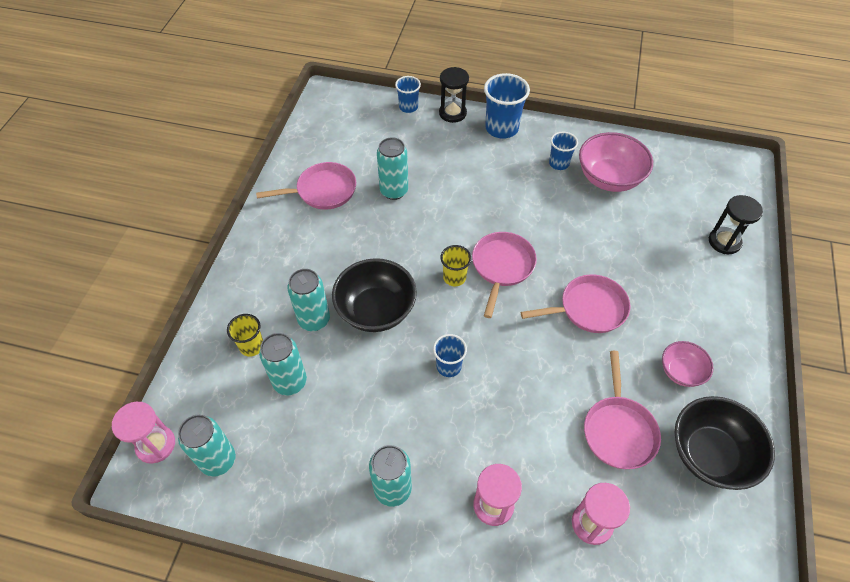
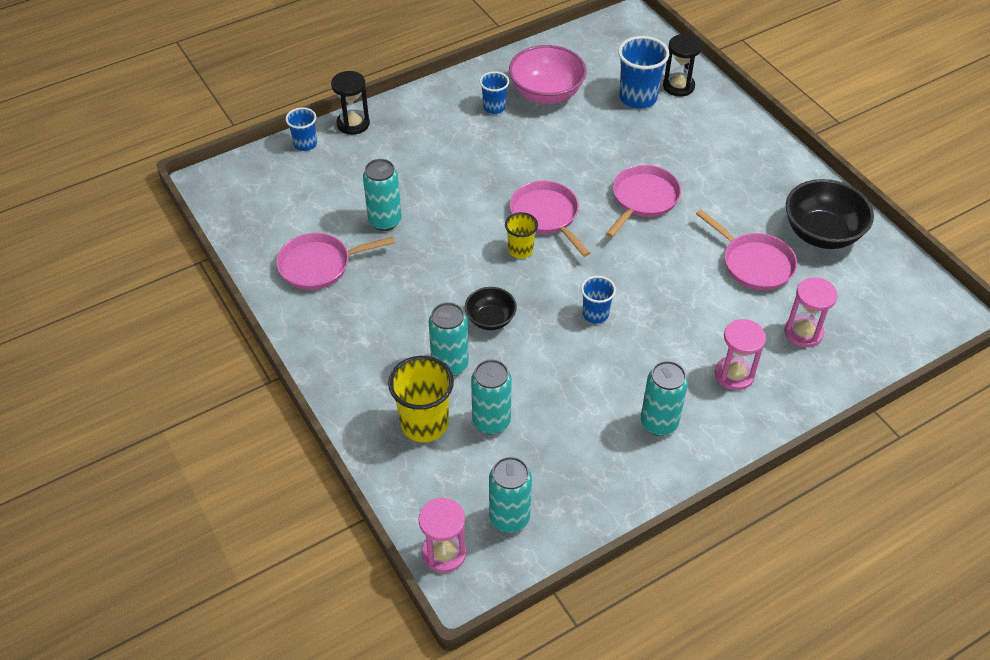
camera: 45 degrees left, 5 degrees down
yellow cup [227,314,263,357] -> yellow cup [388,356,454,442], size x1.70
pink pan [256,162,356,210] -> pink pan turned 135 degrees counterclockwise [276,233,395,290]
black bowl [332,258,417,332] -> black bowl [465,287,517,330], size x0.57
blue cup [484,73,530,139] -> blue cup moved to [618,36,669,109]
pink bowl [662,341,714,387] -> none

